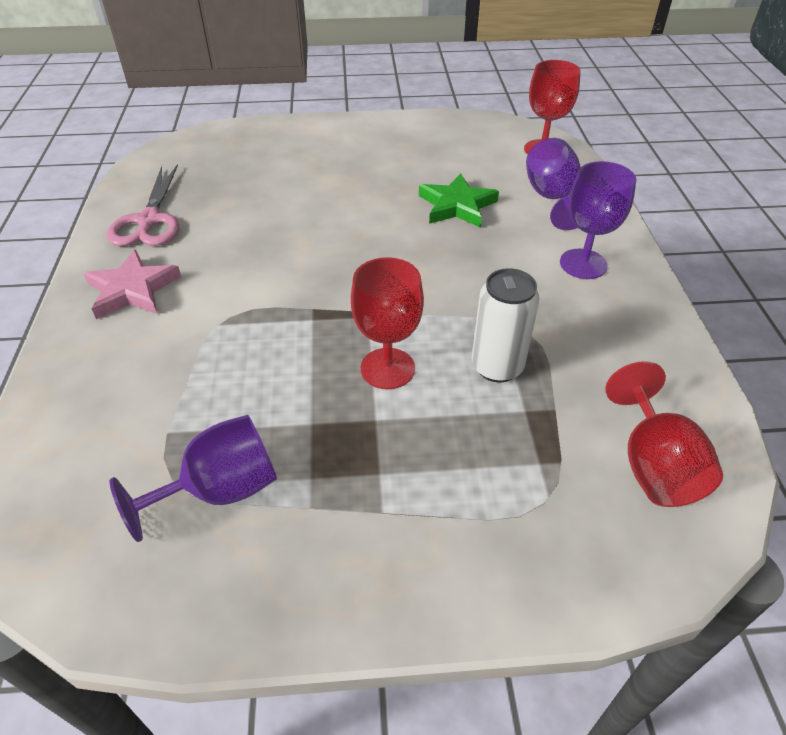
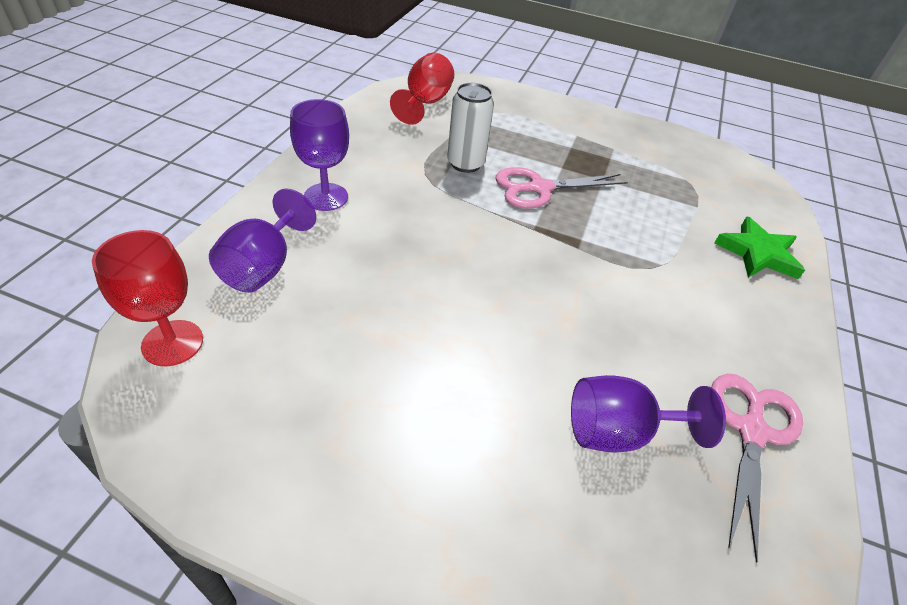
camera: 160 degrees left, 0 degrees up
pink star [83,250,181,319] -> none
purple goblet [109,415,277,542] -> purple goblet moved to [571,375,726,452]
red goblet [351,257,424,389] -> pink scissors [495,167,628,209]
green star [419,173,499,228] -> green star moved to [714,216,805,279]

